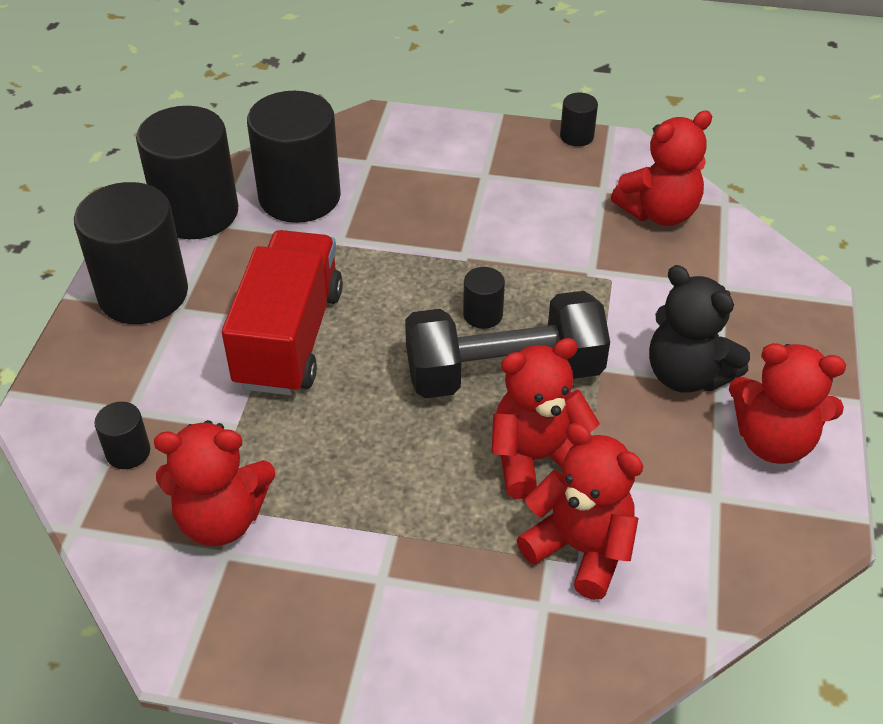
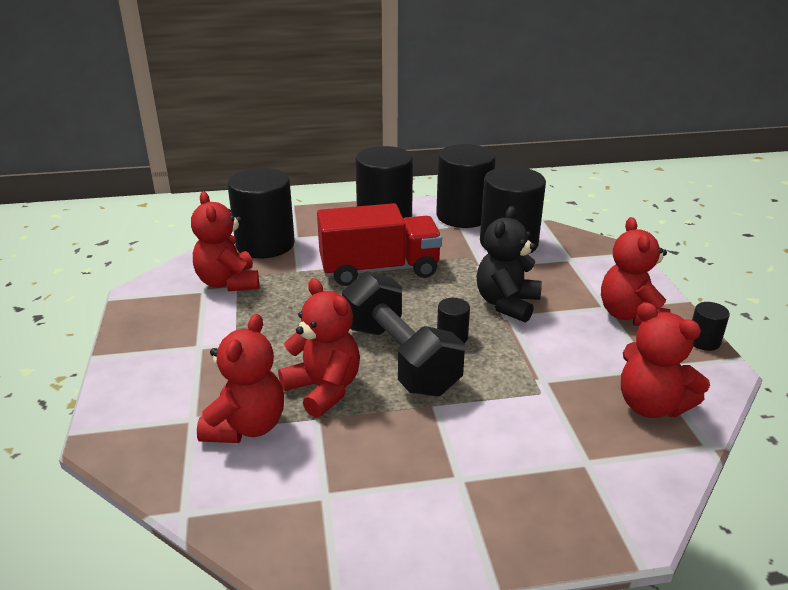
camera: 70 degrees right, 15 degrees down
black cylinder [94,402,150,469] -> black cylinder [227,168,295,258], size x2.28
black teddy bear [649,265,750,393] -> black teddy bear moved to [477,206,542,323]
red teddy bear [729,343,846,464] -> red teddy bear moved to [601,217,671,326]

